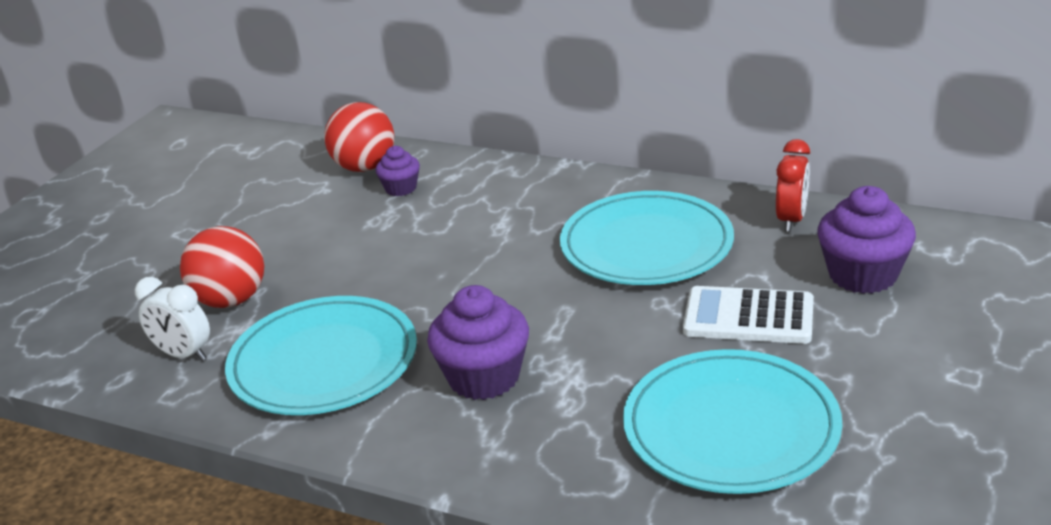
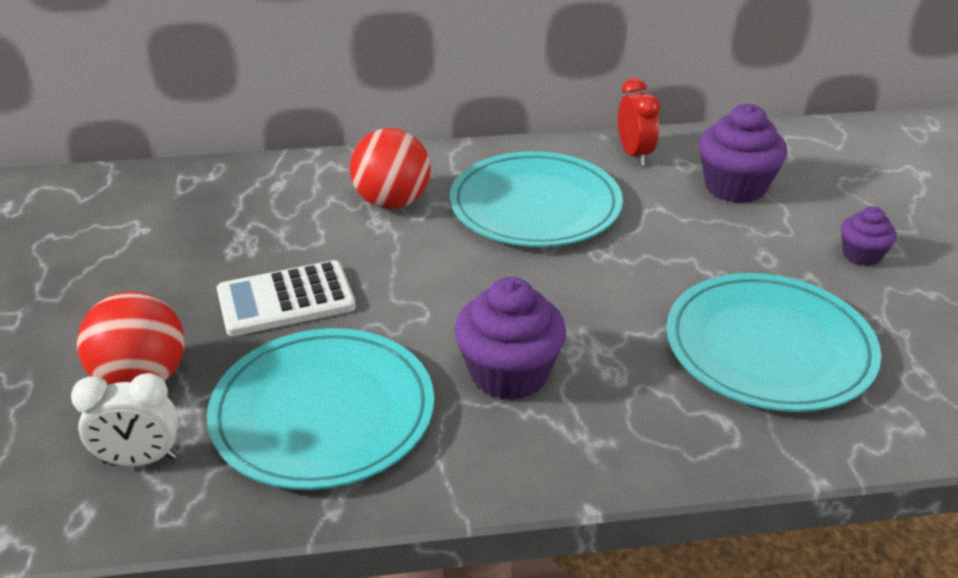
camera: 35 degrees left, 5 degrees up
red ball [324,102,394,172] -> red ball moved to [350,128,431,209]
purple cupcake [376,146,420,196] -> purple cupcake moved to [841,206,897,266]
white calculator [683,286,814,344] -> white calculator moved to [217,260,356,336]

